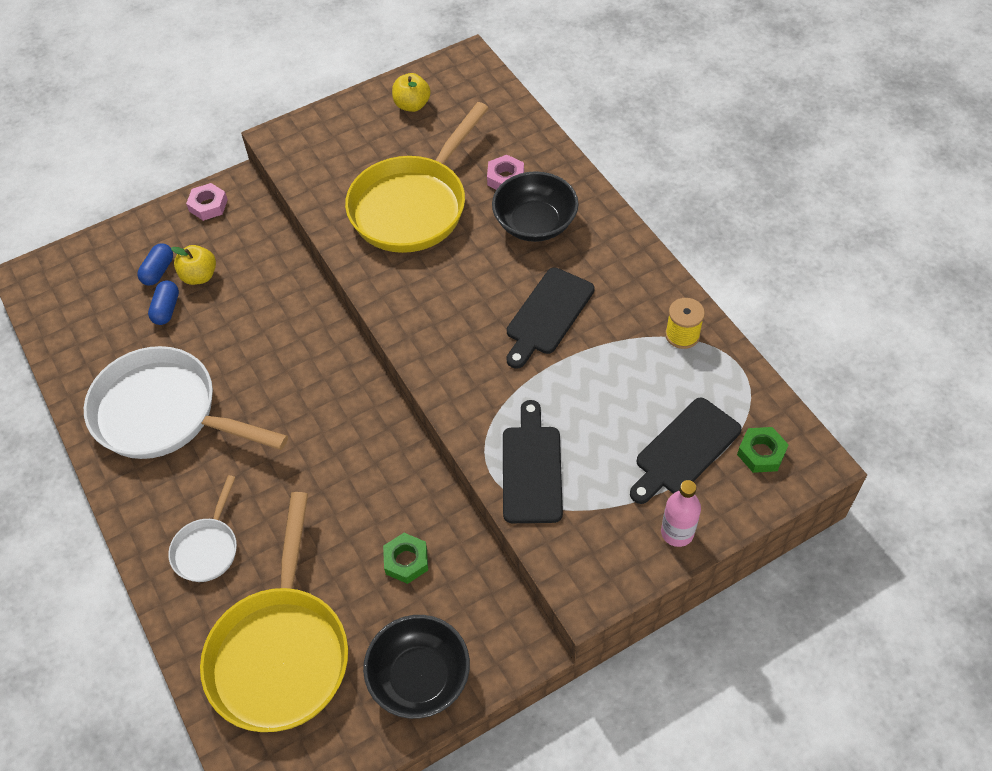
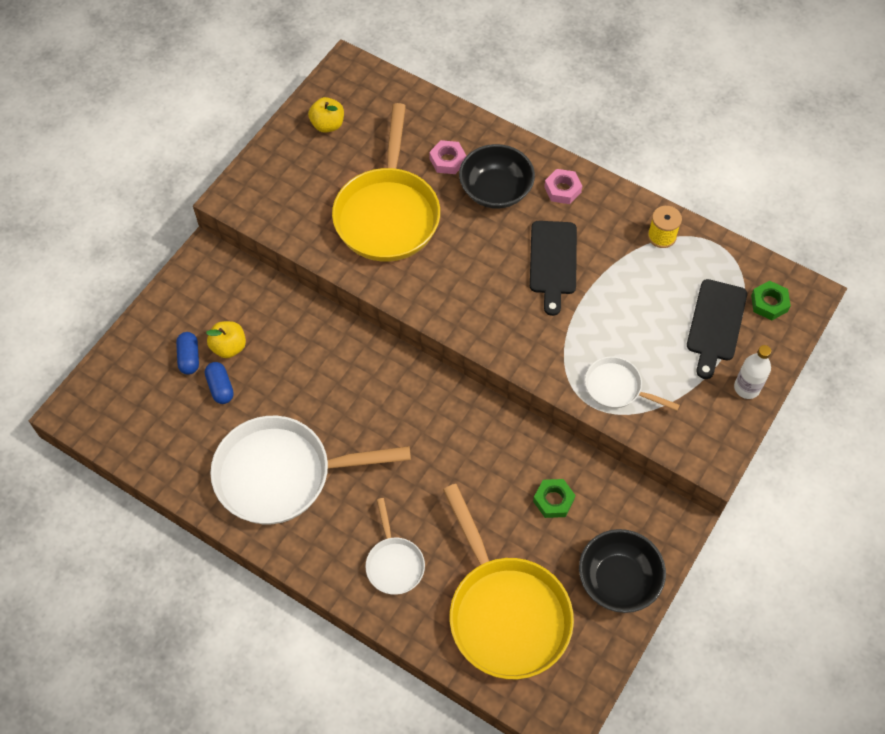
camera: 30 degrees left, 5 degrees up
pink nut [186,183,228,221] -> pink nut moved to [544,169,582,204]
black cutting board [503,400,563,523] -> white pan [585,356,680,411]
pink bottle [661,480,701,547] -> white bottle [734,345,771,399]

